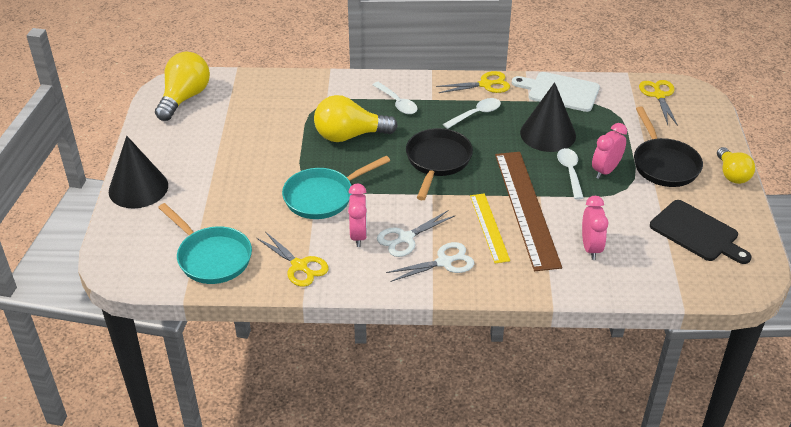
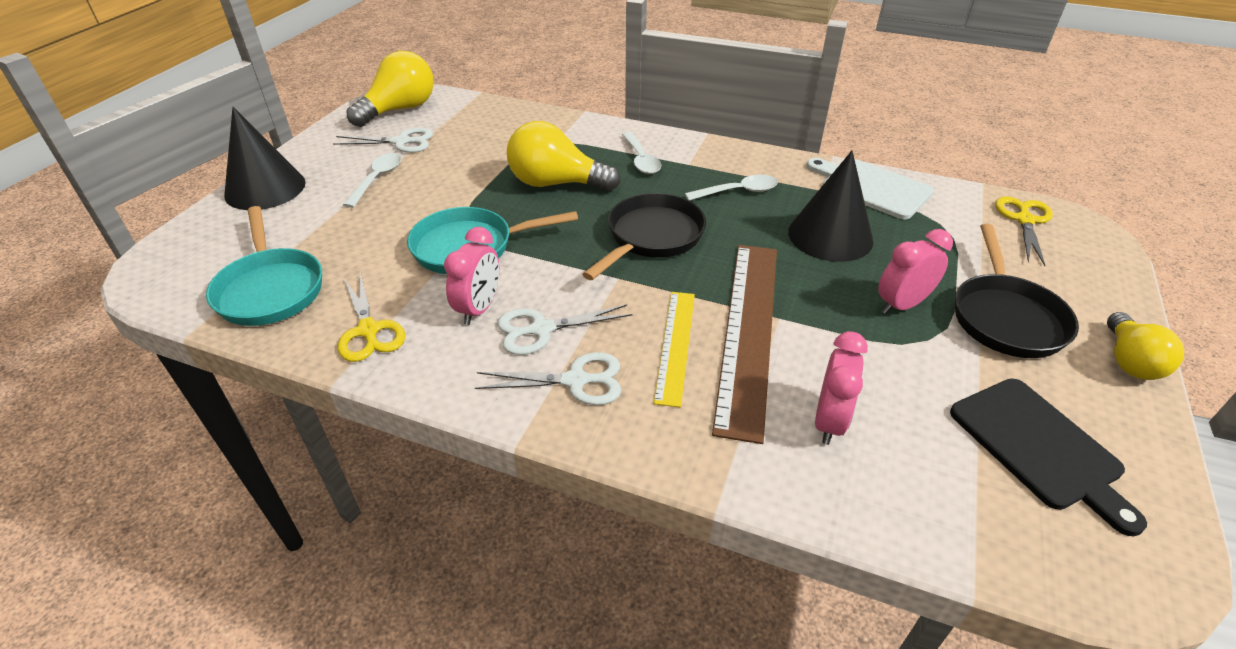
camera: 20 degrees right, 0 degrees up
yellow scissors [436,71,510,93] -> none
white spoon [557,148,584,200] -> white spoon moved to [343,153,401,208]
none -> white scissors [333,128,433,153]

